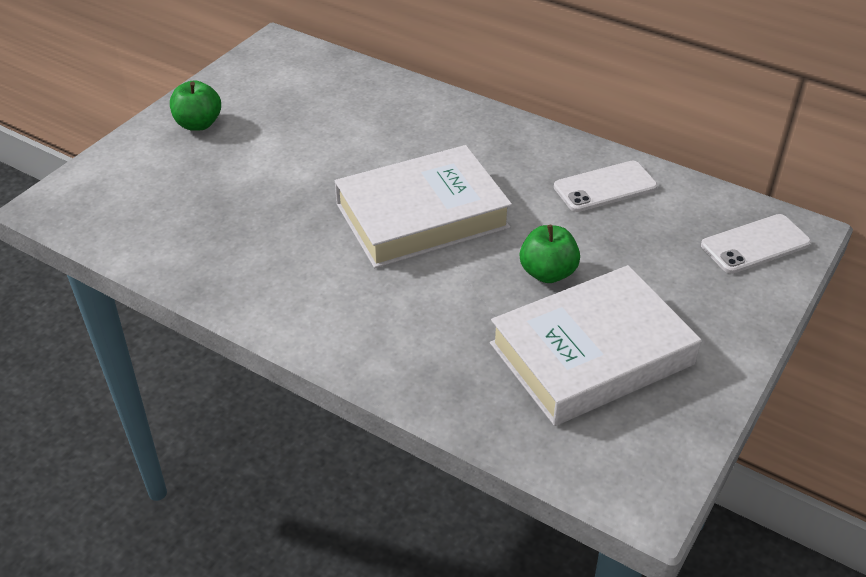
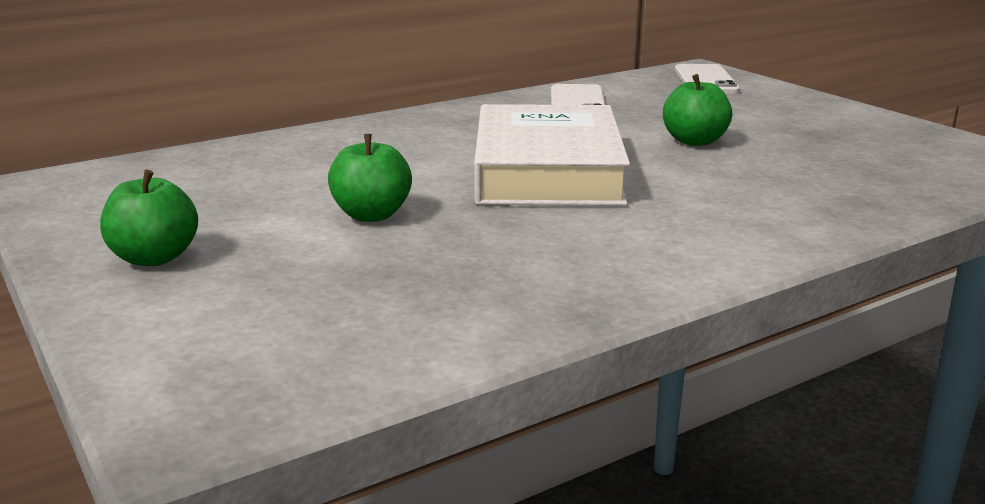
camera: 65 degrees left, 20 degrees down
white book [490,265,701,426] -> none
none -> green apple [328,134,412,222]

